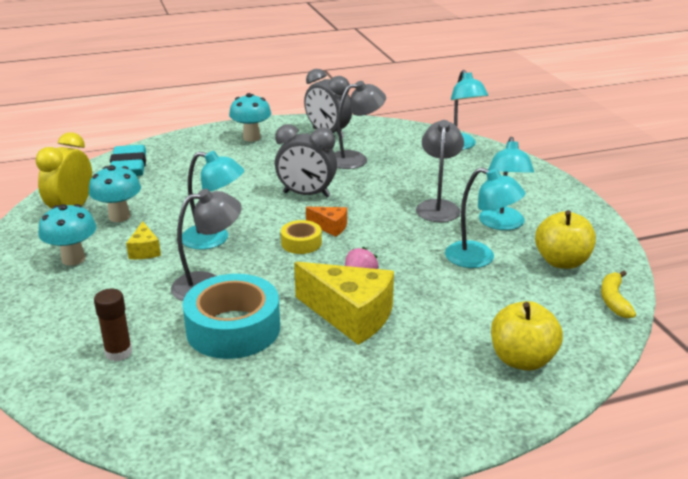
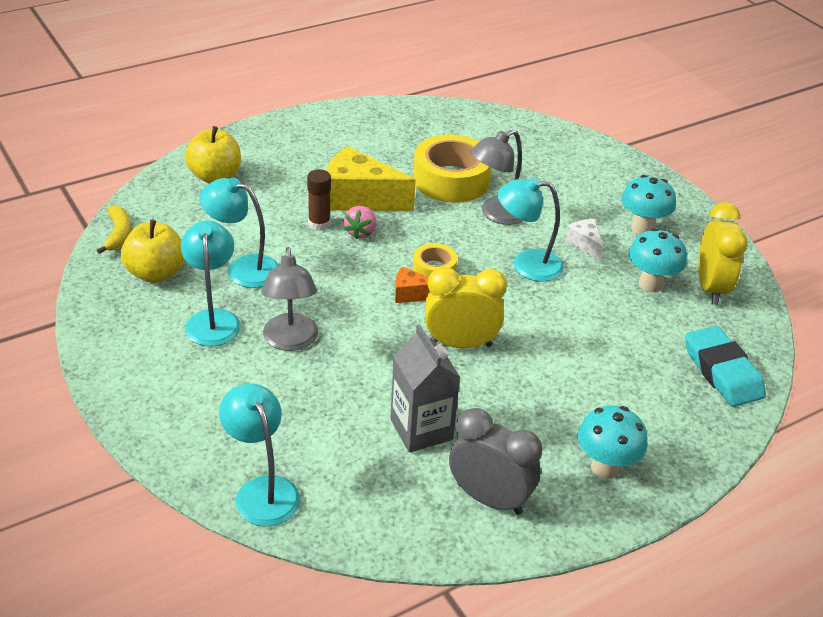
camera: 165 degrees right, 10 degrees up
brown glue stick [94,289,132,361] -> brown glue stick moved to [307,169,331,231]
yellow cheese [126,221,161,259] -> white cheese [565,219,603,261]
turquoise tape [183,274,280,359] -> yellow tape [413,134,492,203]
grey clock [275,124,337,197] -> yellow clock [425,267,507,348]
grey lamp [334,81,386,169] -> grey carton [390,324,461,453]

